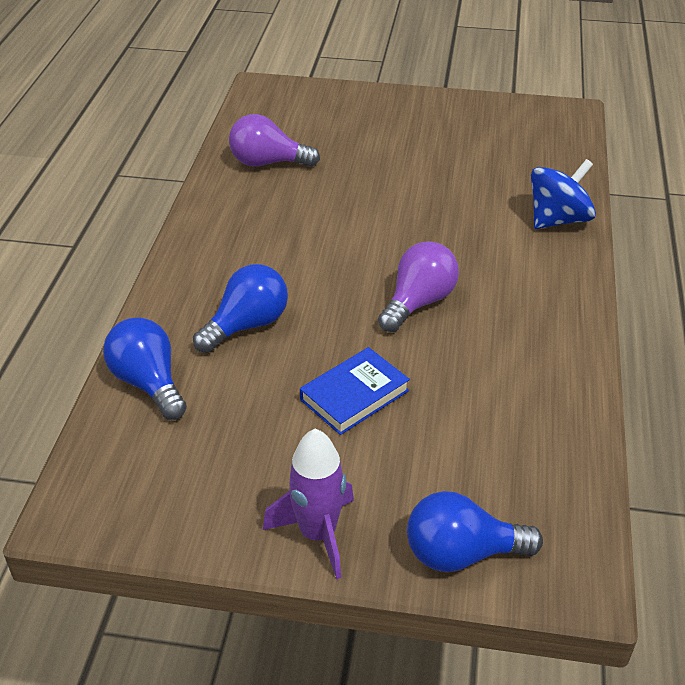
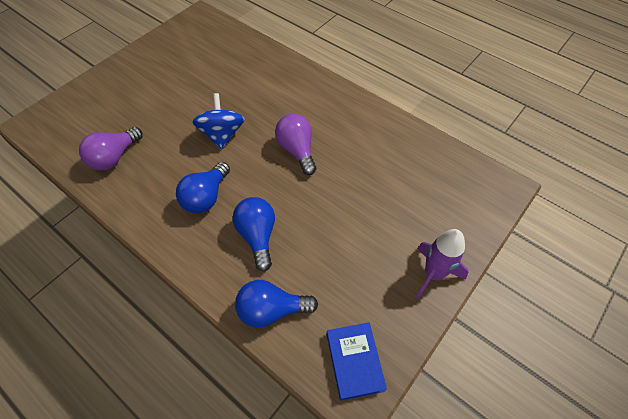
camera: 60 degrees left, 15 degrees up
blue book [300,347,410,435] -> blue book moved to [327,322,387,401]
blue light bulb [407,491,543,572] -> blue light bulb moved to [176,162,230,213]
blue spinning top [531,159,596,229] -> blue spinning top moved to [192,93,244,150]

